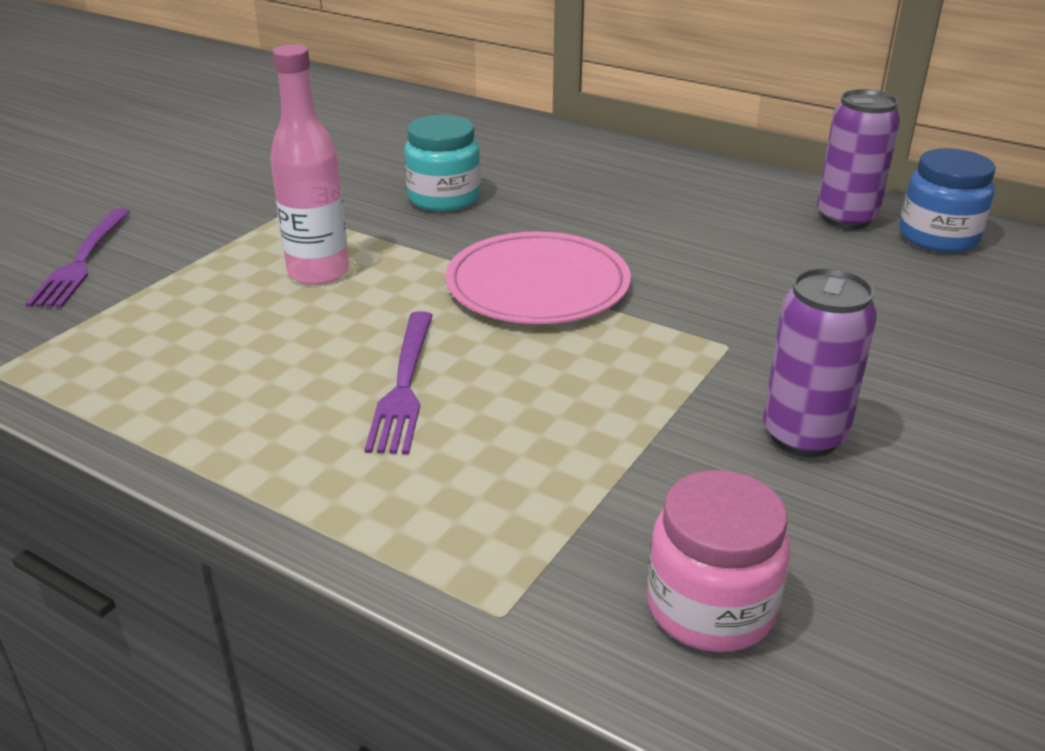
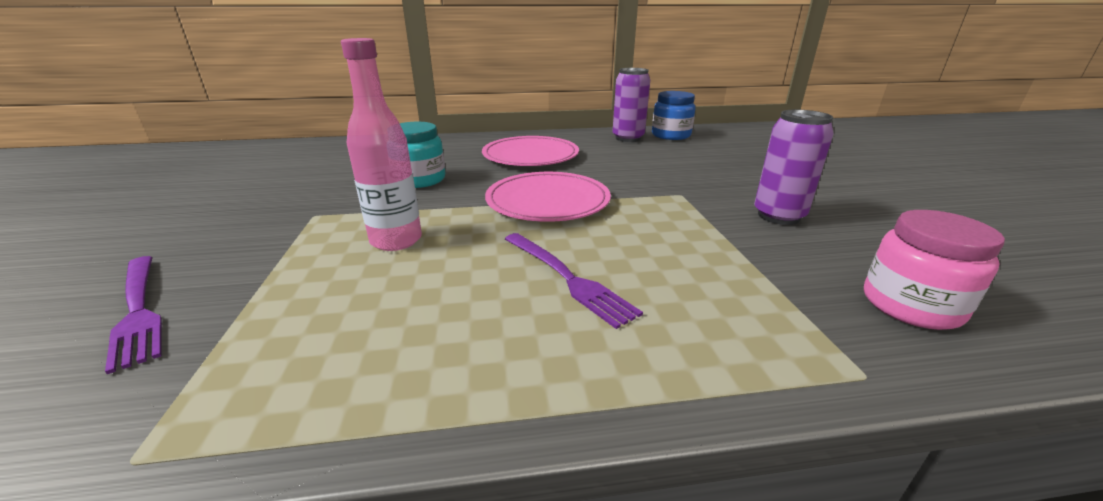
camera: 40 degrees left, 5 degrees down
none -> pink plate [482,136,579,166]

